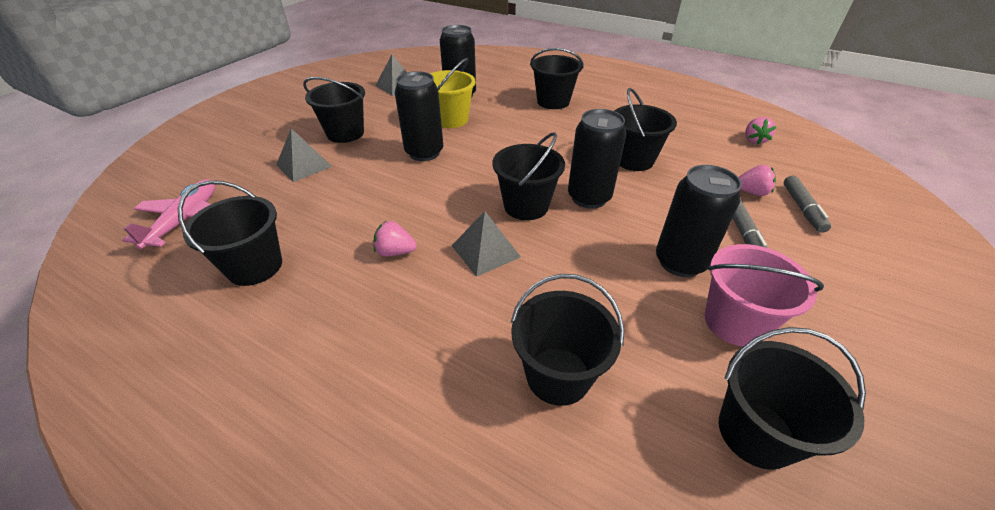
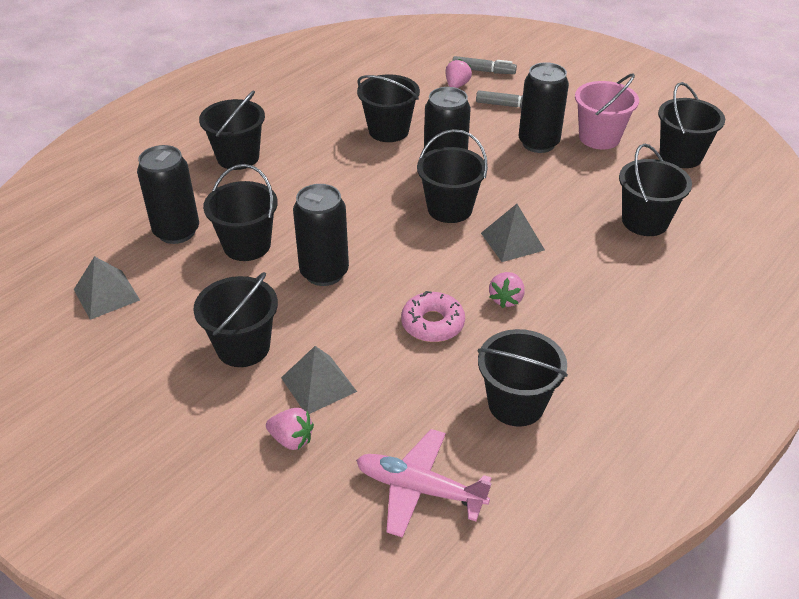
camera: 80 degrees left, 0 degrees up
yellow bucket [430,58,476,128] -> black bucket [203,164,278,261]
pink strawberry [745,117,777,145] -> pink strawberry moved to [266,408,314,450]
none -> pink donut [401,291,465,342]

